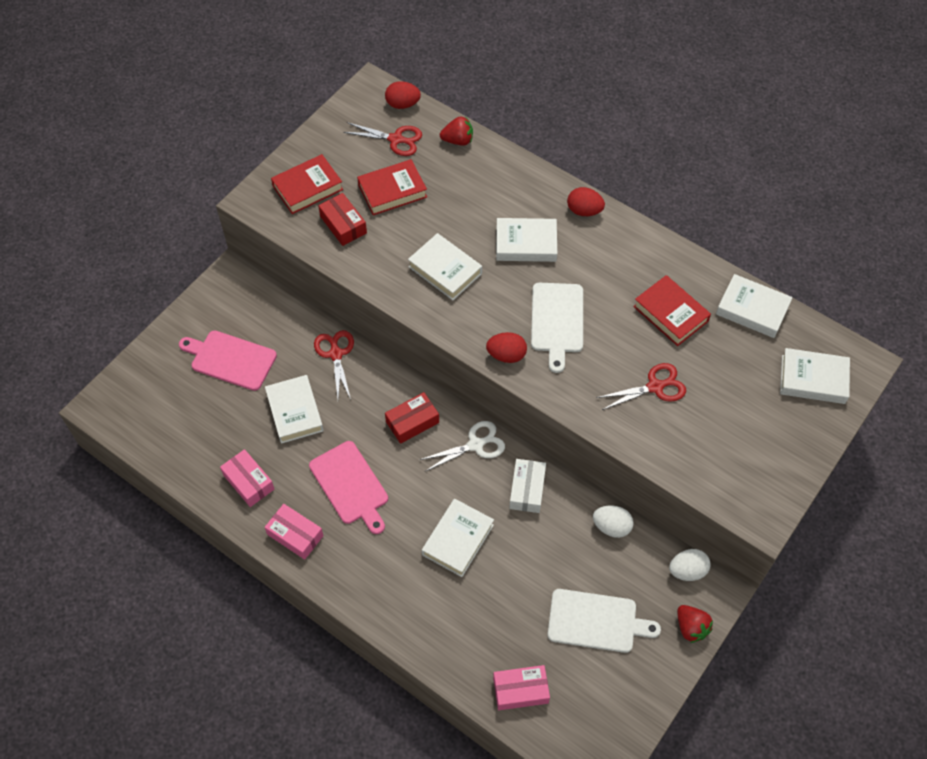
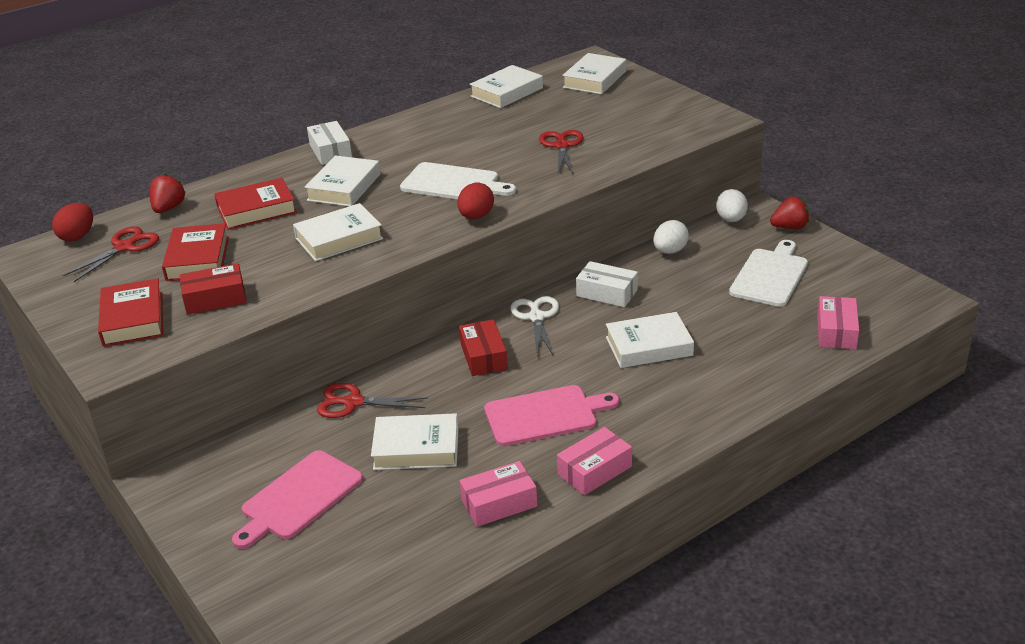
camera: 70 degrees left, 25 degrees down
white book [422,499,494,577] -> white book turned 60 degrees counterclockwise [606,312,694,368]
red egg [567,187,605,216] -> white box [307,121,352,165]
red book [633,275,711,346] -> red book moved to [214,178,297,230]

